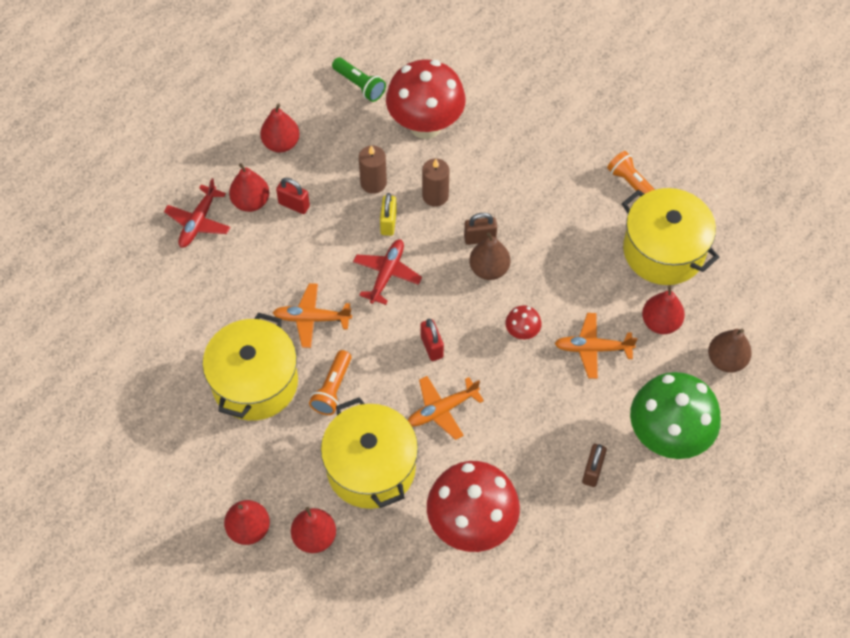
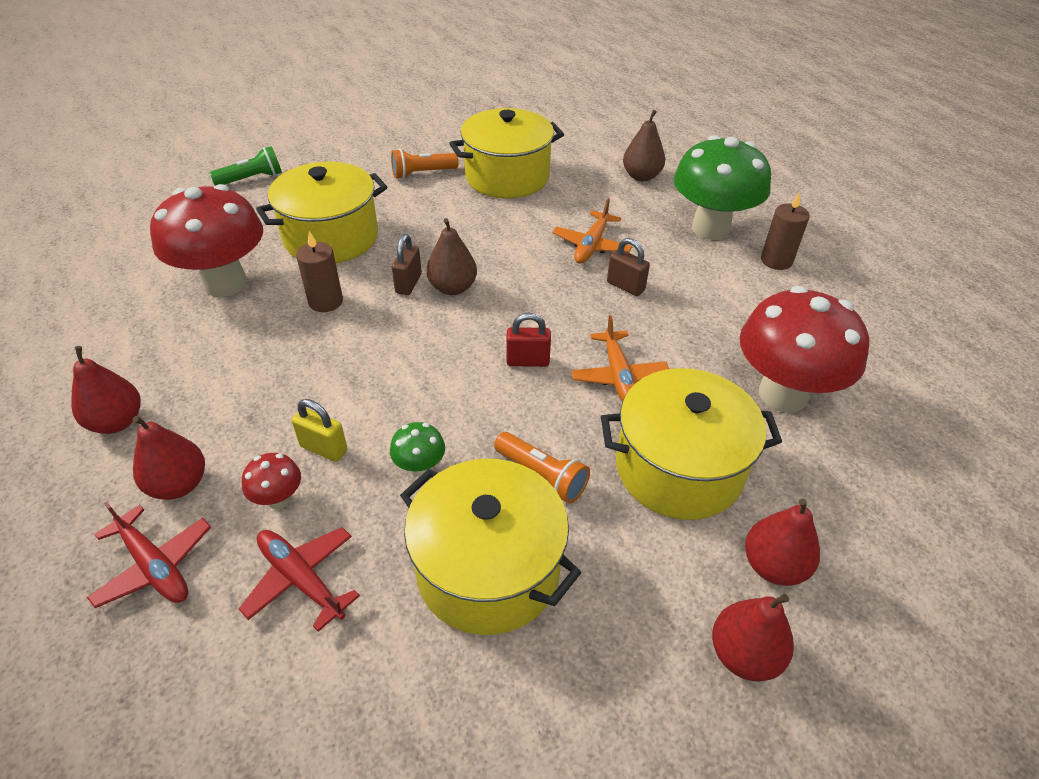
camera: 70 degrees left, 15 degrees down
orange plane [273,283,352,348] -> green mushroom [390,422,445,477]
red padlock [276,178,310,214] -> none
green flashlight [332,57,386,102] -> green flashlight moved to [210,146,282,186]
red plane [353,239,422,305] -> red plane moved to [239,527,360,632]
brown candle [359,145,387,194] -> brown candle moved to [761,192,810,270]
yellow padlock [380,193,397,236] -> yellow padlock moved to [291,399,348,462]
red mushroom [505,305,541,339] -> red mushroom moved to [242,453,301,509]
brown padlock [582,444,607,487] -> brown padlock moved to [607,238,650,296]
red pear [642,285,685,334] -> none
none -> yellow pot [256,162,387,263]

